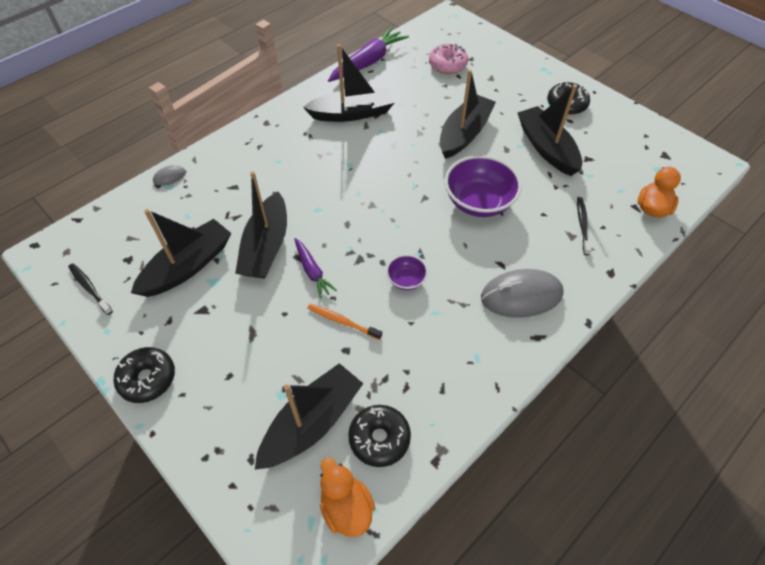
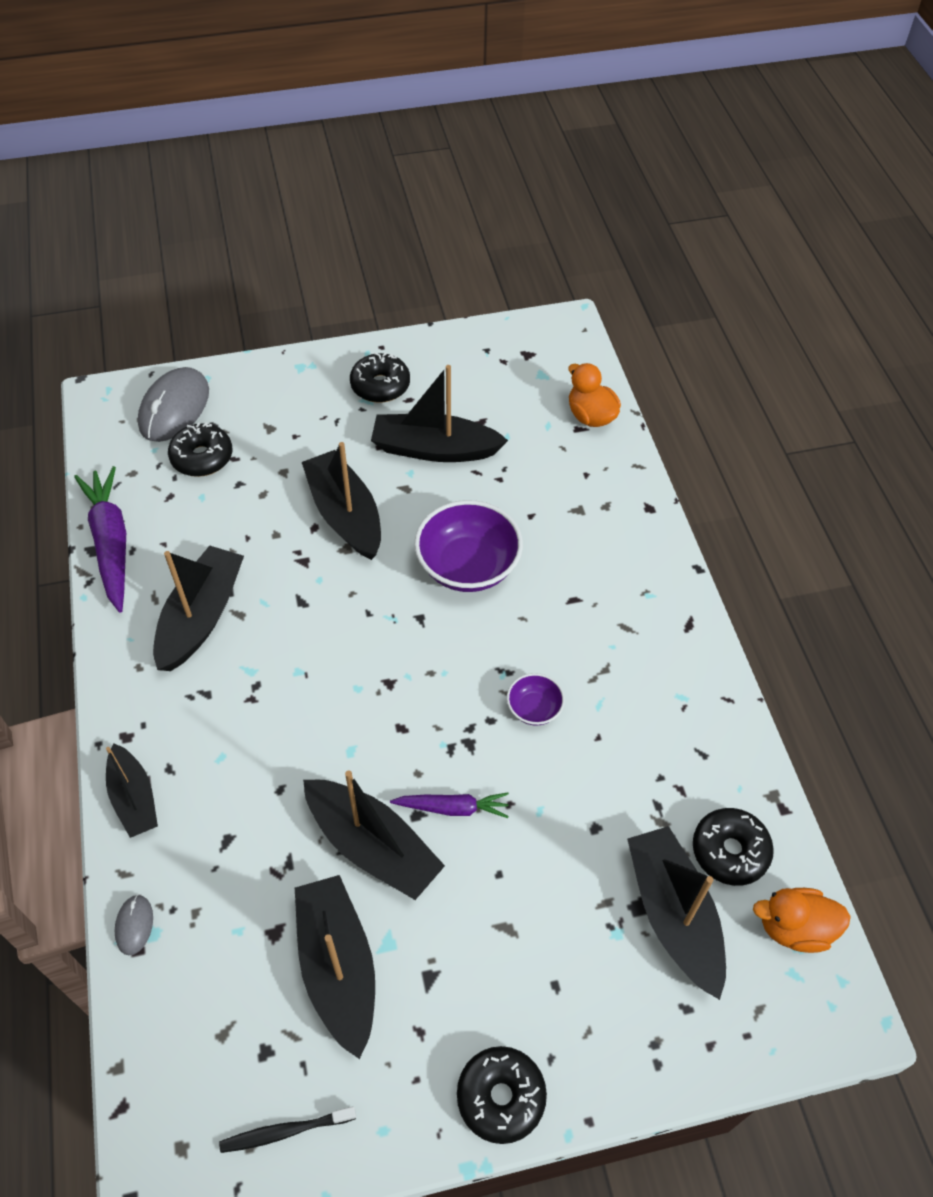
camera: 60 degrees left, 0 degrees up
orange toothbrush [307,304,382,340] -> none
pink donut [429,44,468,74] -> black donut [168,422,232,477]
grey mouse [481,269,564,318] -> grey mouse moved to [138,367,209,442]
black toothbrush [577,197,592,255] -> none
none -> black boat [106,743,158,838]

